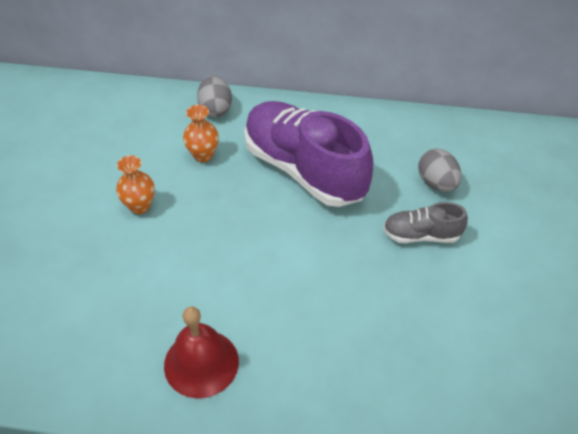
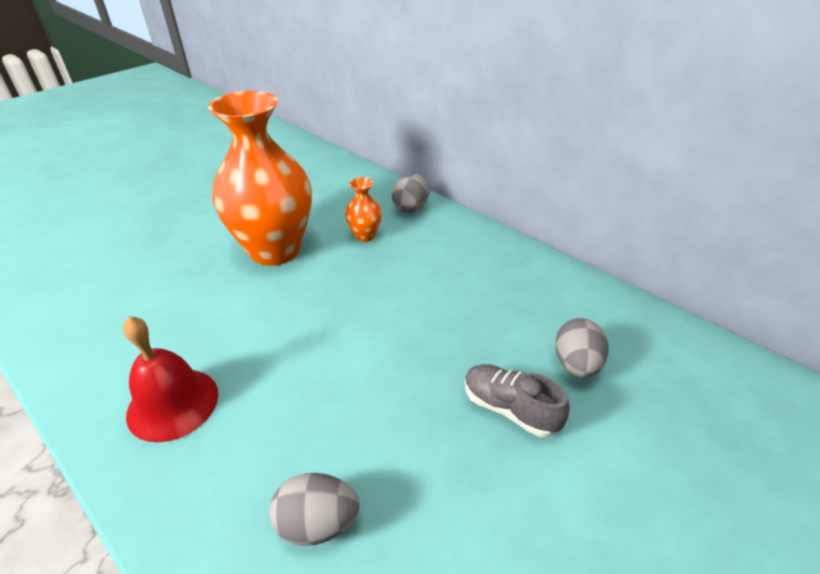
camera: 35 degrees right, 10 degrees down
orange vase [116,155,155,214] -> orange vase [208,91,312,266], size x2.41
purple shoe [244,101,373,207] -> none
none -> grey egg [269,473,359,546]

